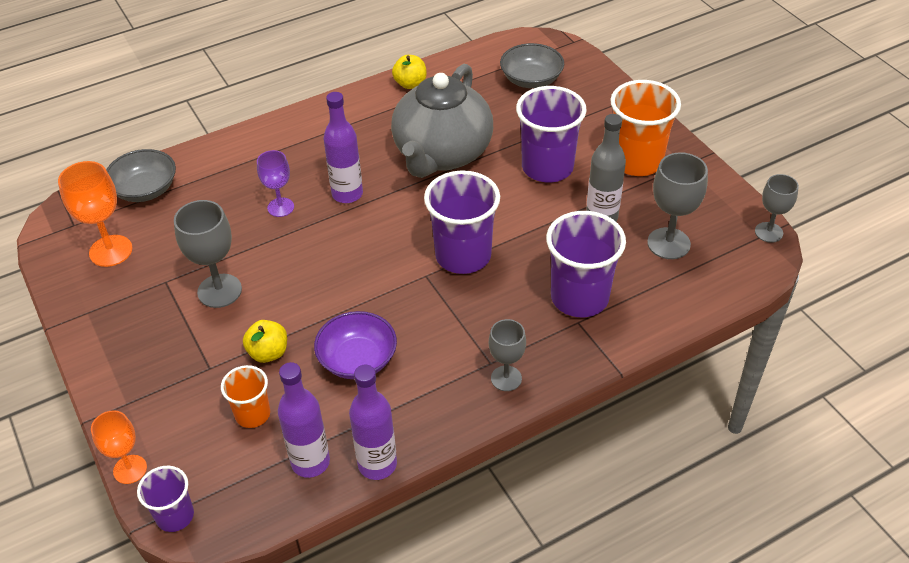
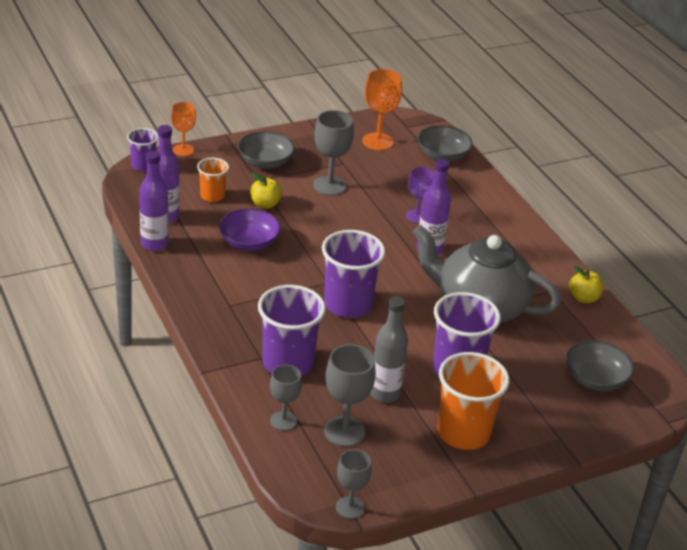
camera: 90 degrees right, 10 degrees down
grey goblet [489,319,526,391] -> grey goblet moved to [270,365,302,431]
none -> grey bowl [238,131,294,169]

